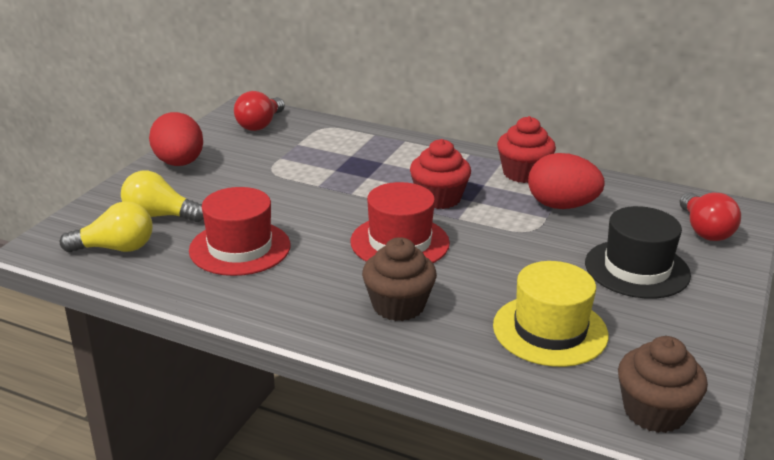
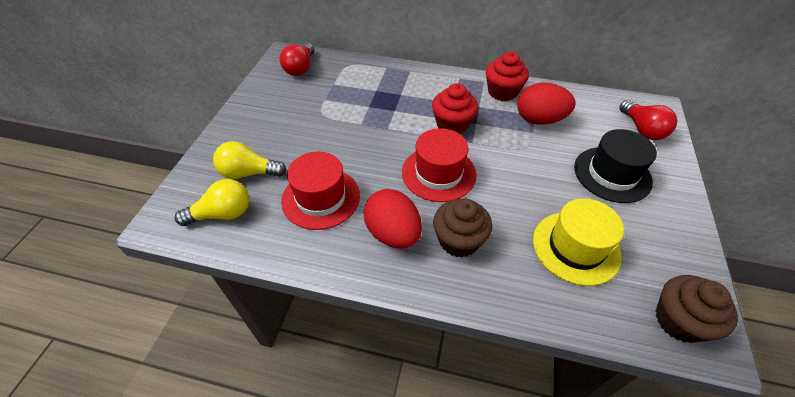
camera: 10 degrees left, 20 degrees up
red egg [149,112,203,166] -> red egg moved to [363,189,422,249]

